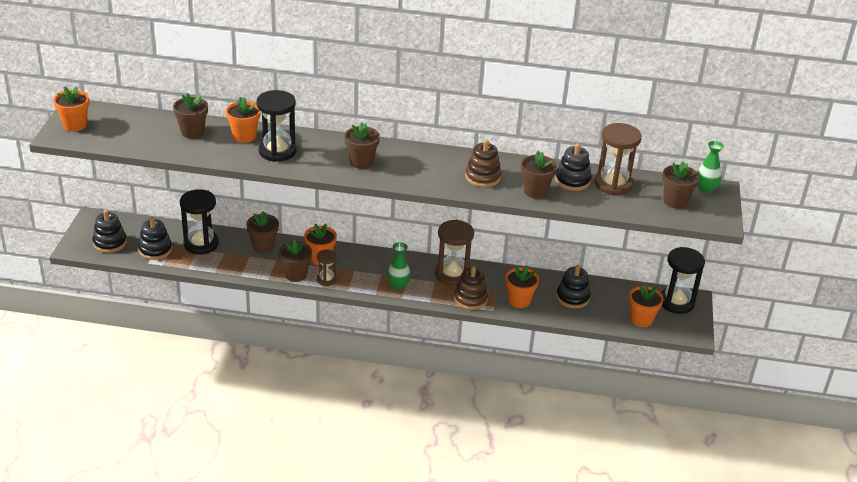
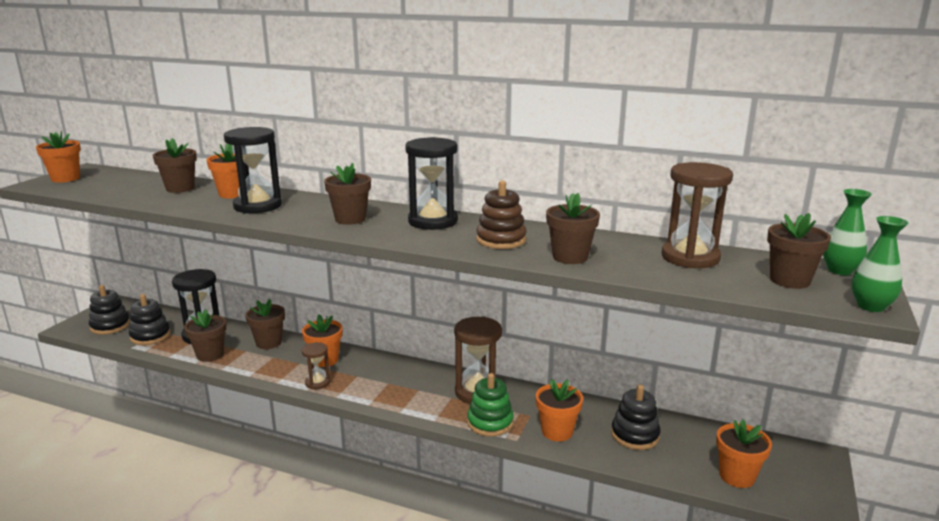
camera: 15 degrees right, 15 degrees down
brown flower pot [279,240,312,282] -> brown flower pot moved to [184,309,226,362]
green vase [387,242,411,290] -> green vase moved to [851,216,909,312]
brown stacking toy [454,266,488,310] -> green stacking toy [467,373,514,437]
black stacking toy [555,143,592,191] -> none
black hourglass [661,247,705,314] -> black hourglass moved to [405,137,458,230]

